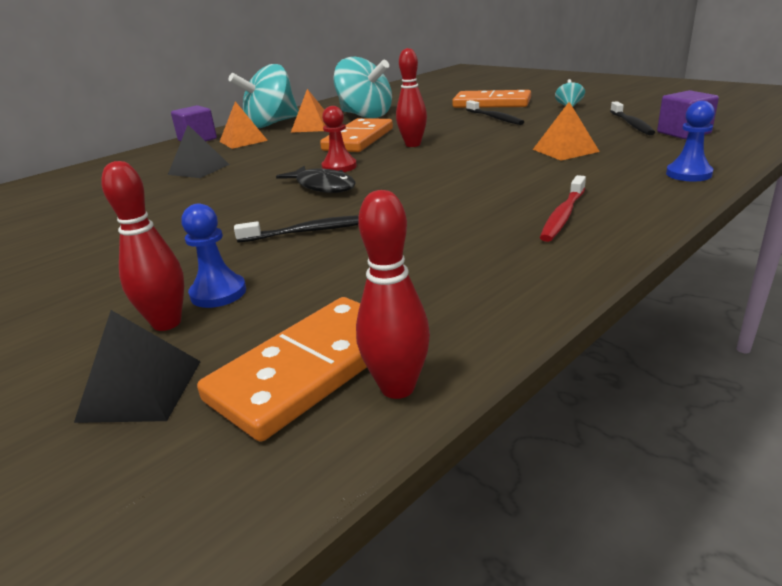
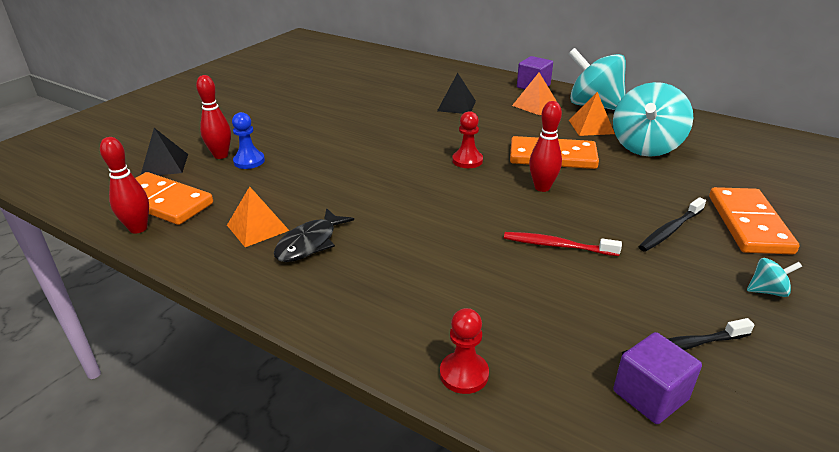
camera: 75 degrees right, 5 degrees up
black toothbrush [234,215,359,243] -> none
black fish [276,166,356,193] -> black fish moved to [274,208,354,262]
orange pyramid [533,102,600,161] -> orange pyramid moved to [227,186,289,247]
red toothbrush [540,175,586,242] -> red toothbrush moved to [504,232,622,256]
blue pawn [666,101,715,181] -> red pawn [440,308,489,394]

